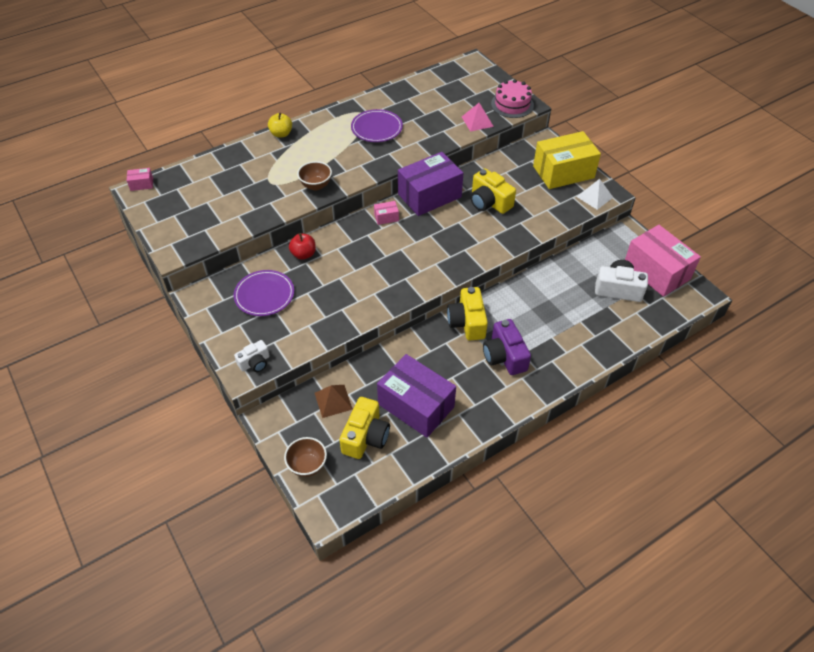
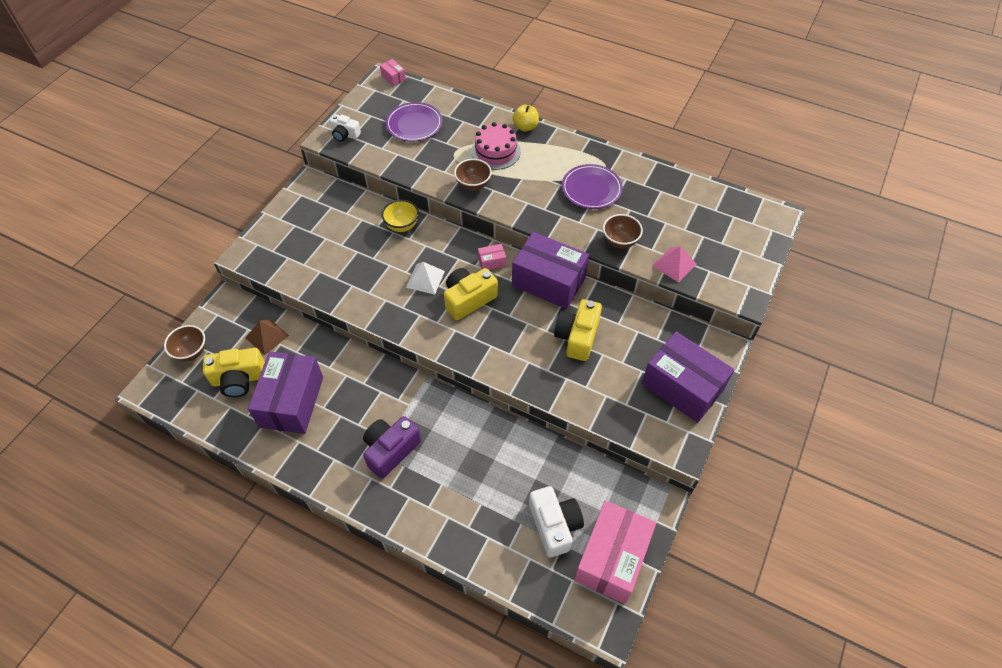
camera: 60 degrees right, 5 degrees up
purple plate [233,270,294,316] -> purple plate moved to [386,102,443,142]
white camera [234,340,270,372] -> white camera moved to [330,114,361,142]
red apple [289,233,316,260] -> yellow bowl [381,200,419,232]
pink box [374,201,399,225] -> pink box turned 60 degrees counterclockwise [478,244,506,270]
yellow camera [447,287,488,340] -> yellow camera moved to [444,268,498,320]
pink cake [491,79,534,118] -> pink cake moved to [471,122,521,170]
yellow box [533,131,601,189] -> purple box [641,332,735,423]
white pyramid [577,179,613,210] -> white pyramid moved to [406,262,445,295]
none -> brown bowl [603,214,643,249]

